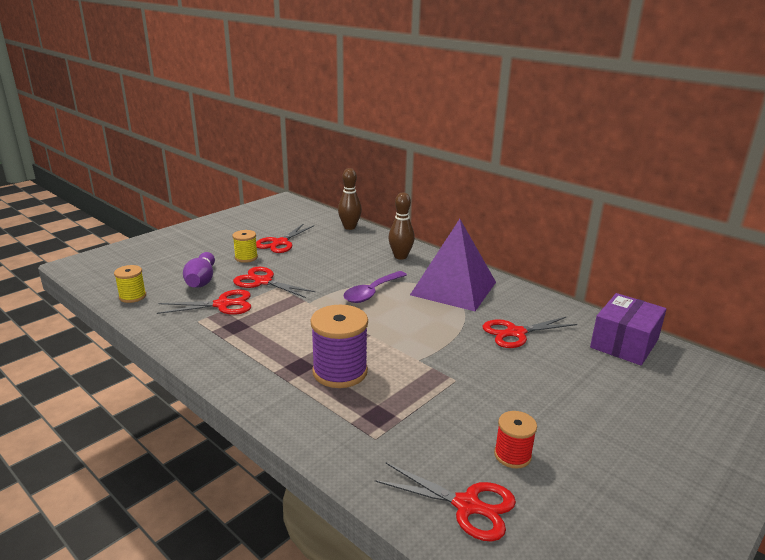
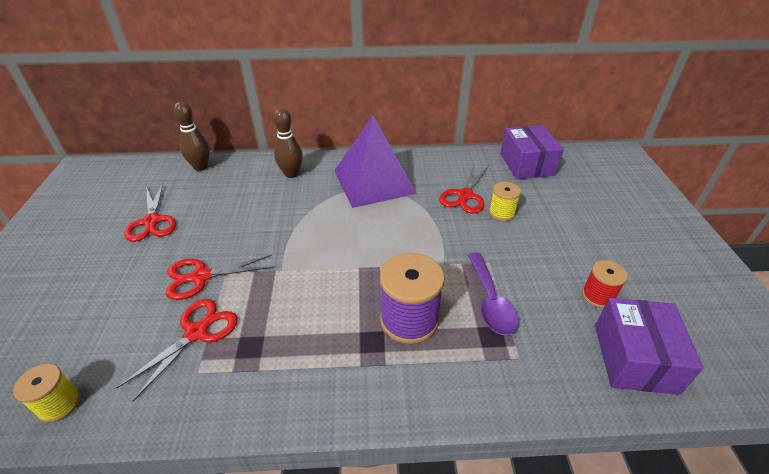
camera: 45 degrees left, 15 degrees up
purple bowling pin [183,252,215,288] -> none
yellow spool [233,230,258,263] -> yellow spool moved to [489,182,521,221]
purple spoon [344,271,407,303] -> purple spoon moved to [468,253,519,335]
red scissors [375,463,516,542] -> purple box [595,298,704,395]

